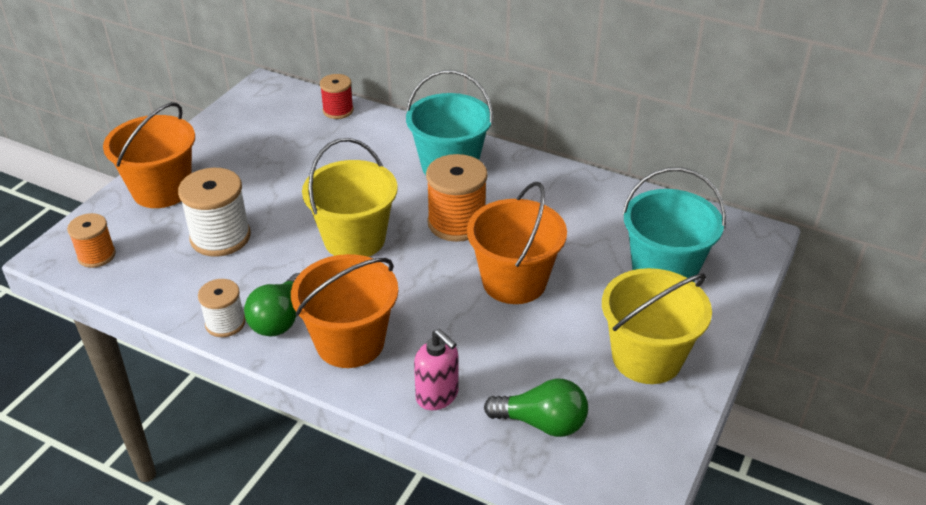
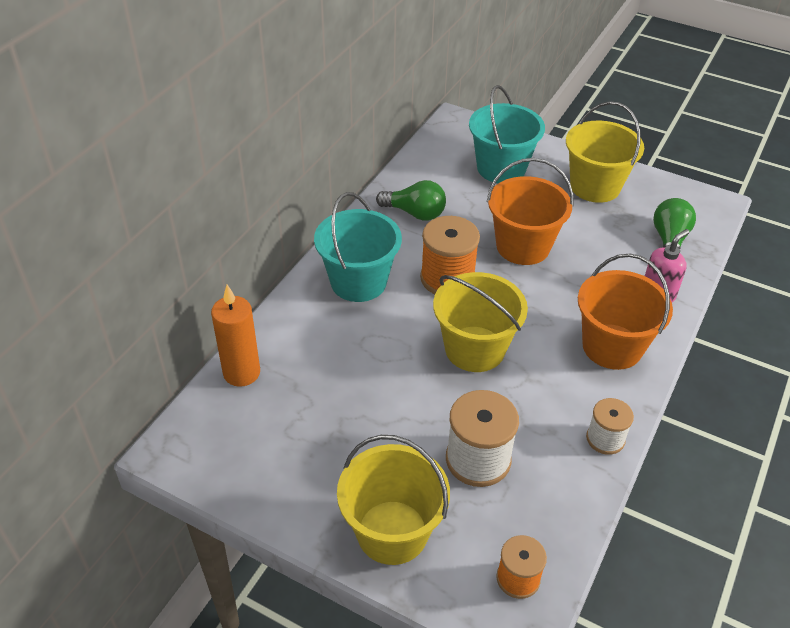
camera: 90 degrees left, 5 degrees up
orange bucket [103,102,195,208] -> yellow bucket [337,435,450,565]
green light bulb [244,273,300,337] -> green light bulb moved to [376,180,446,221]
red spool [320,74,354,119] -> orange candle [211,285,260,387]

